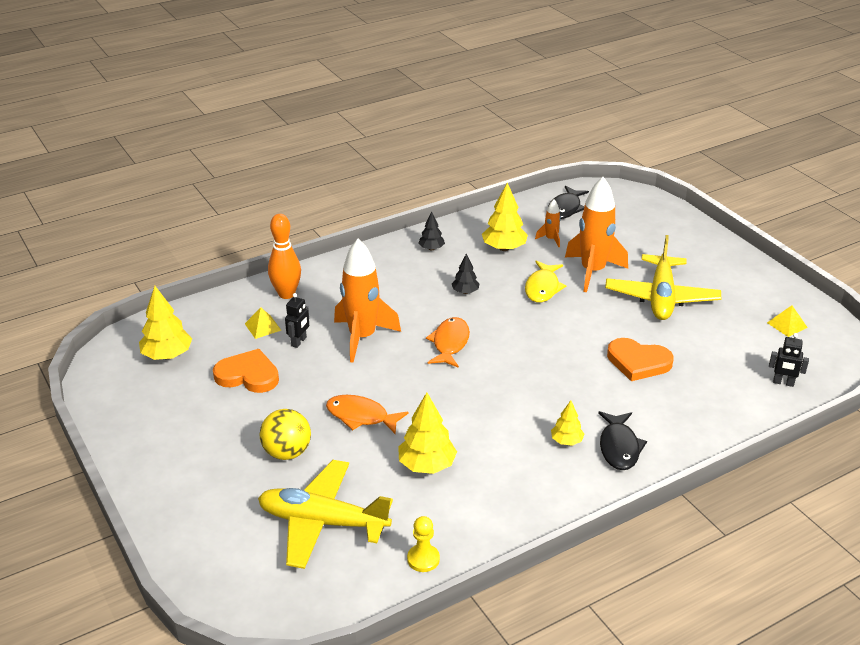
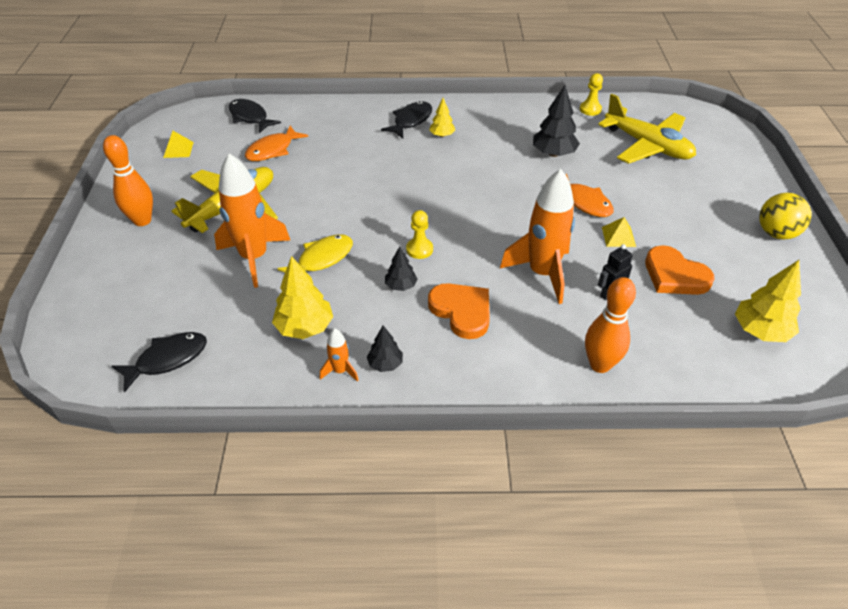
camera: 150 degrees left, 10 degrees up
yellow pyramid [245,307,282,339] -> yellow pyramid moved to [602,217,636,247]
yellow ball [260,409,311,460] -> yellow ball moved to [759,193,812,240]
yellow tree [398,393,457,474] -> black tree [533,85,580,157]
orange fish [426,317,470,368] -> orange fish moved to [245,126,308,161]
orange rocket [535,199,561,247] -> orange rocket moved to [320,328,359,382]
orange heart [607,338,674,381] -> orange heart moved to [428,283,490,339]
black robot [769,333,809,387] -> black fish [229,99,281,133]
none -> orange bowling pin [103,135,153,226]
none -> yellow pawn [406,210,433,259]

